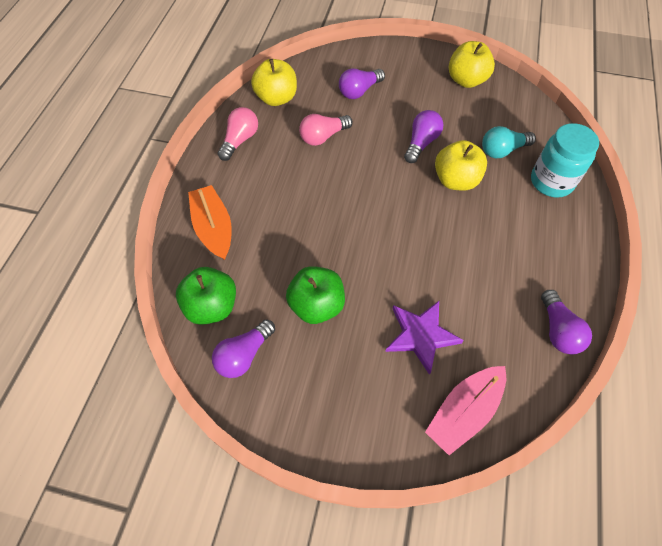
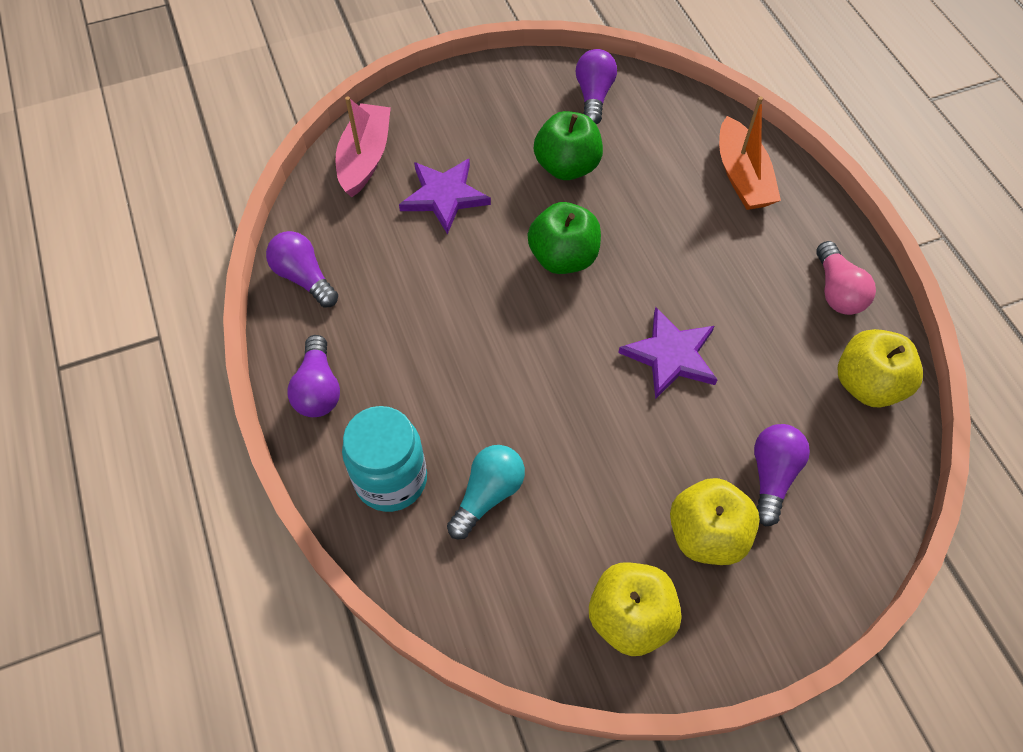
camera: 145 degrees right, 0 degrees up
green apple [176,267,236,325] -> green apple moved to [528,202,601,274]
orange boat [188,185,232,260] -> orange boat turned 45 degrees clockwise [719,96,781,210]
pink light bulb [299,114,353,146] -> none
purple light bulb [404,110,443,163] -> purple light bulb moved to [287,335,340,417]
yellow apple [435,140,487,191] -> yellow apple moved to [670,478,760,565]
none -> purple star [618,307,717,399]

